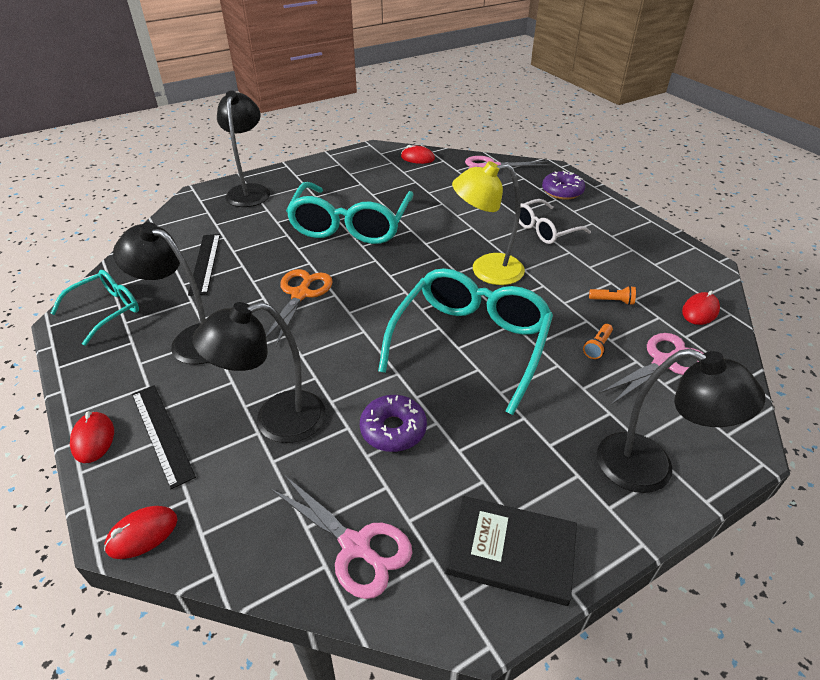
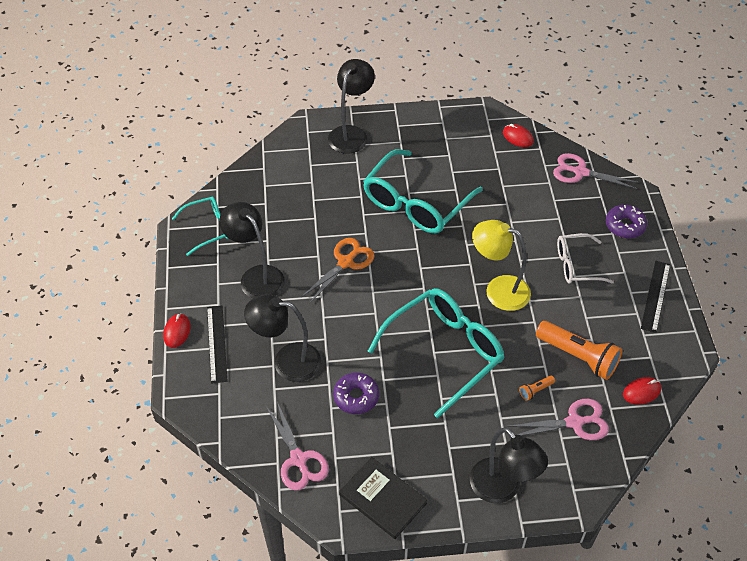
camera: 25 degrees right, 10 degrees up
red mouse [104,506,178,559] -> none
black ruler [188,234,220,296] -> black ruler moved to [641,261,670,333]
orange flashlight [589,286,636,305] -> orange flashlight [536,321,622,380], size x2.31

